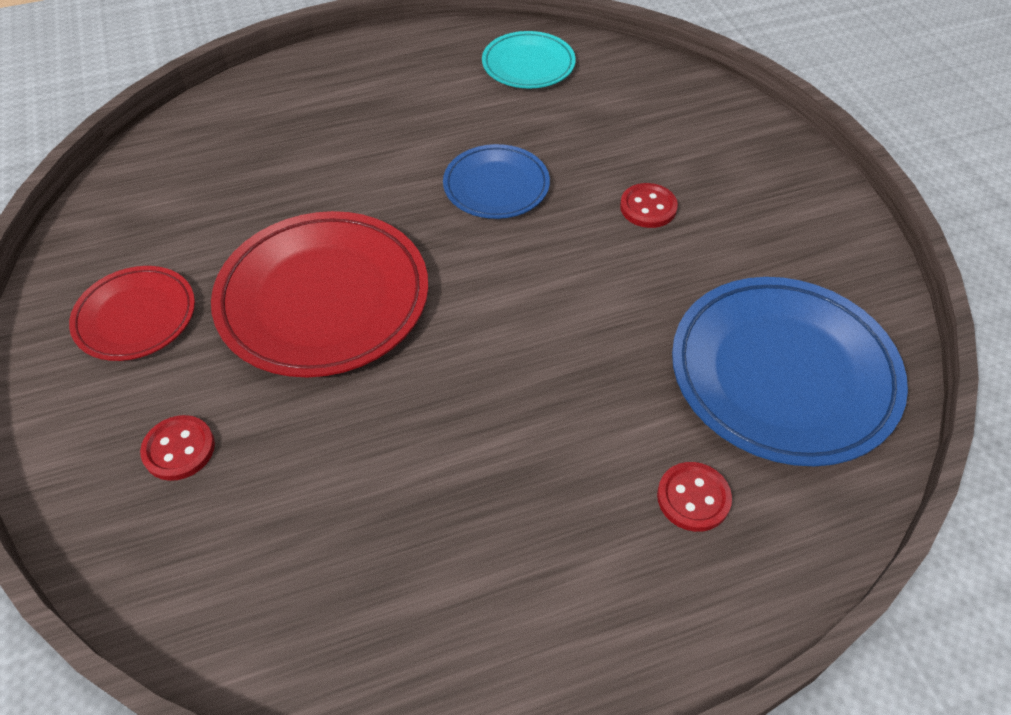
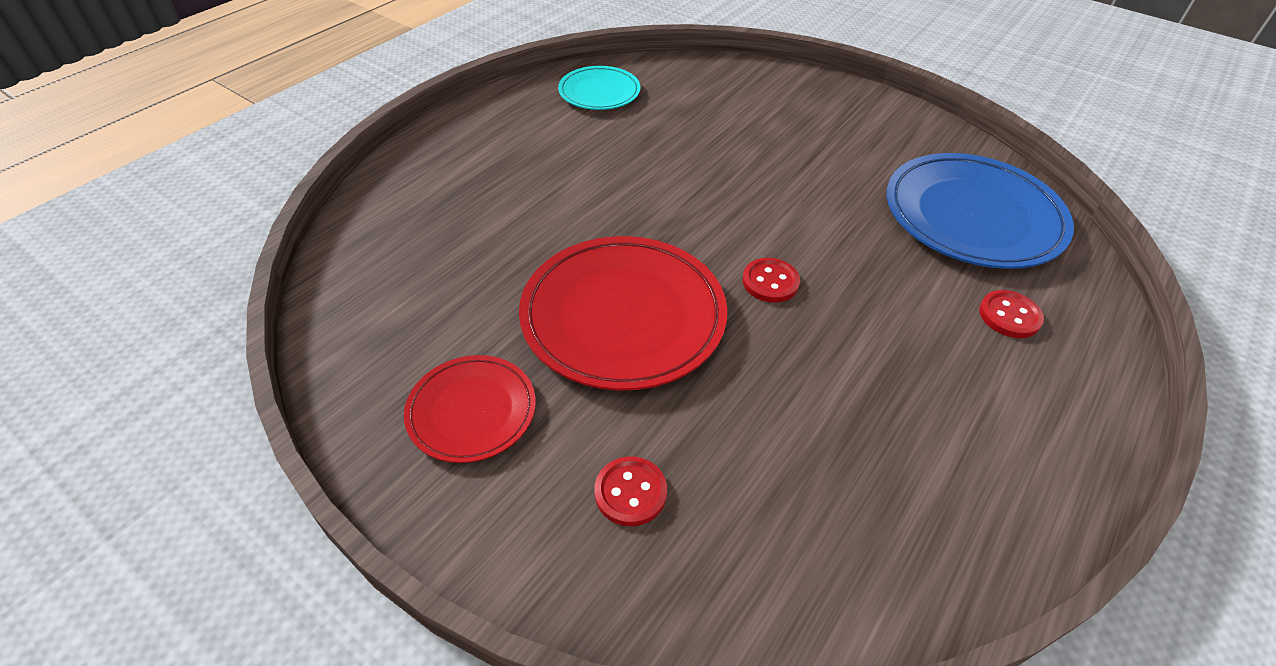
camera: 35 degrees left, 5 degrees down
blue plate [443,144,550,219] -> none
red button [620,183,678,228] -> red button moved to [742,258,800,303]

